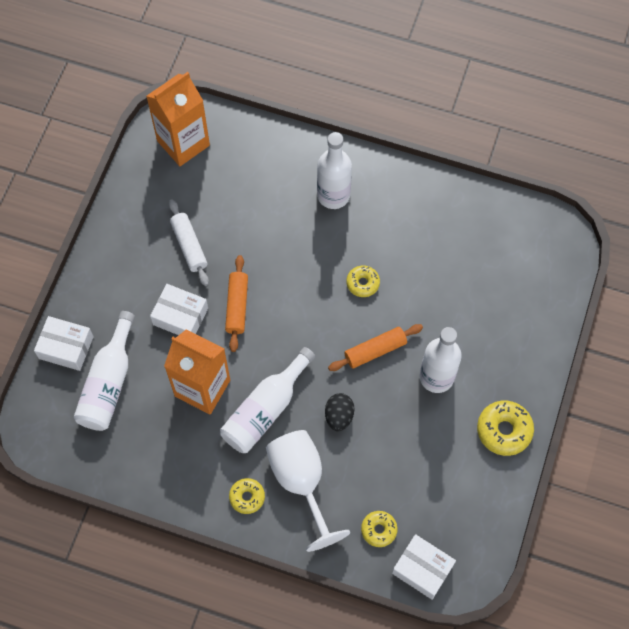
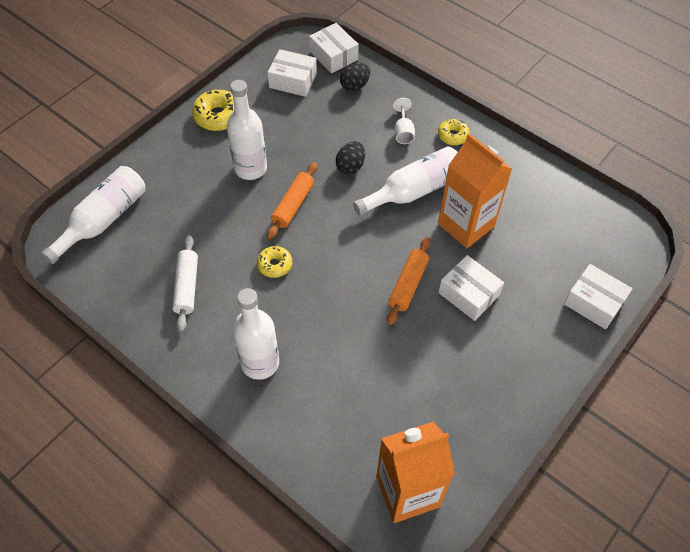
camera: 160 degrees left, 10 degrees down
white bottle [74,311,135,431] -> white bottle moved to [41,166,146,264]
white rolling pin [169,199,209,286] -> white rolling pin moved to [172,235,198,332]
white goblet [266,430,350,552] -> white goblet [393,98,415,144], size x0.47
orange rolling pin [328,324,423,371] -> orange rolling pin turned 60 degrees counterclockwise [267,162,317,239]
yellow donut [361,511,398,547] -> black egg [340,63,370,92]
none -> white box [267,49,317,97]

